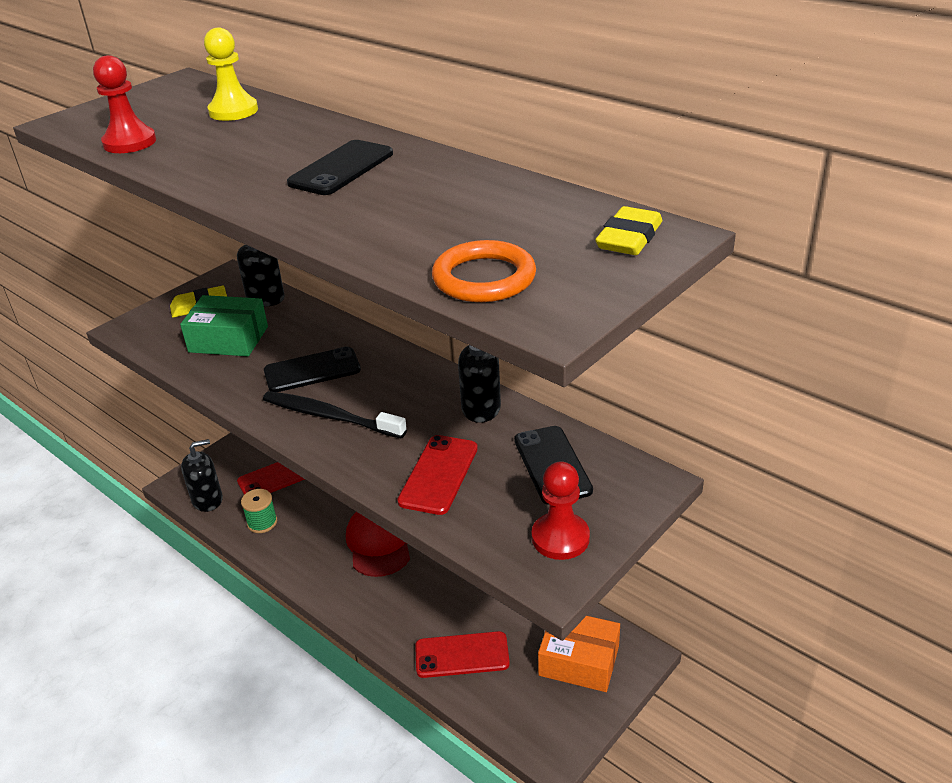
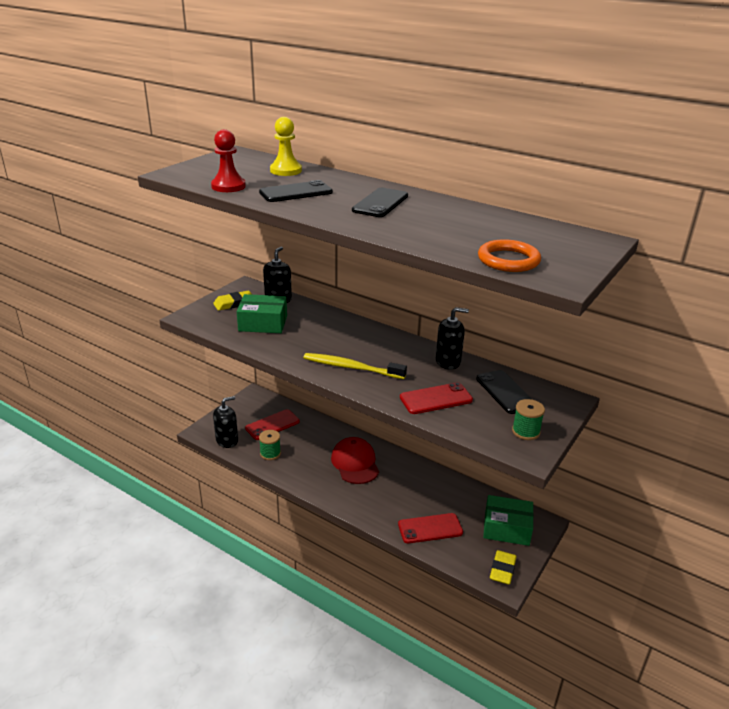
camera: 10 degrees left, 5 degrees down
black toothbrush [263,391,407,438] -> yellow toothbrush [303,353,407,379]
black phone [264,346,361,392] -> black phone moved to [259,180,333,202]
red phone [397,435,478,515] -> red phone turned 60 degrees clockwise [400,382,473,414]
red pawn [532,461,590,560] -> green spool [512,399,545,440]
orange box [538,616,620,692] -> green box [483,495,533,546]
yellow eraser [595,206,662,255] -> yellow eraser moved to [490,550,516,585]

